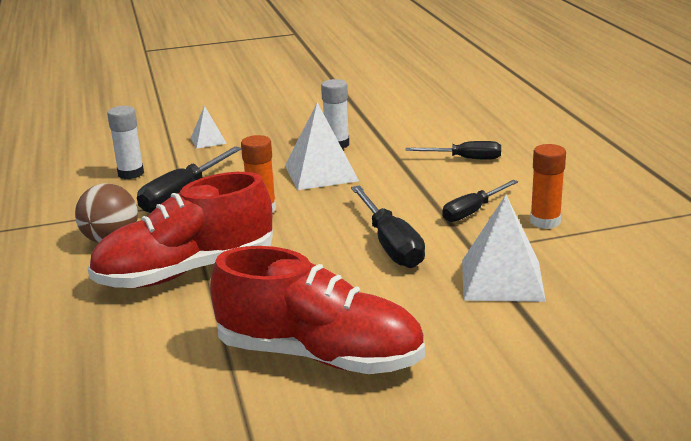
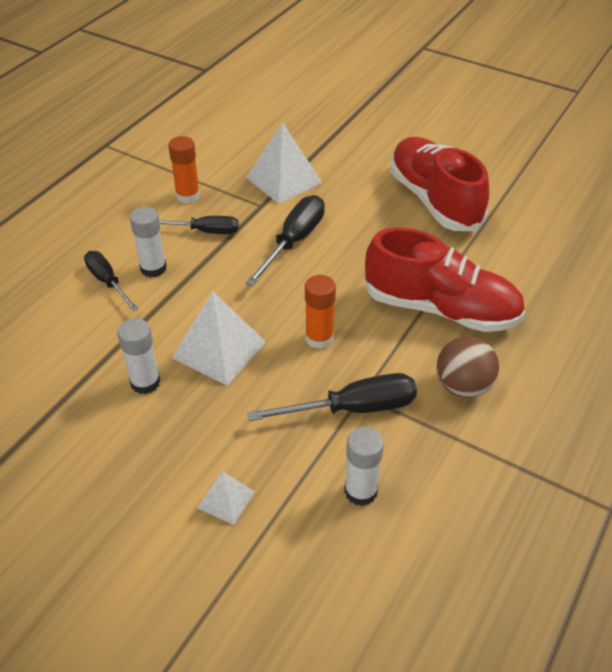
camera: 135 degrees left, 20 degrees up
none -> white glue stick [130,207,167,278]

